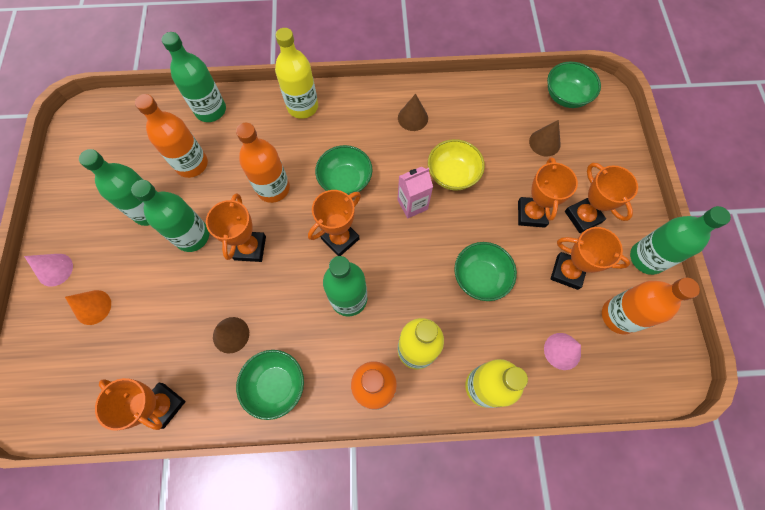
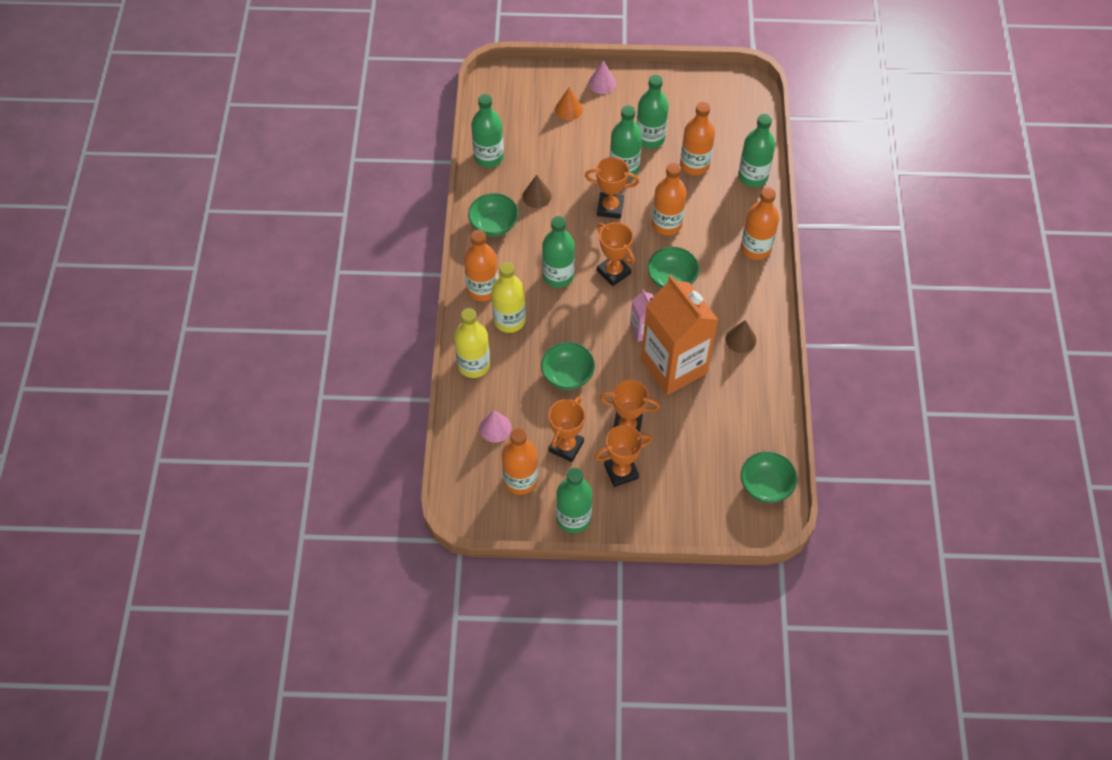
camera: 95 degrees right, 10 degrees down
orange trophy [95,378,186,431] -> green bottle [471,94,504,168]
yellow bottle [275,28,318,119] -> orange bottle [741,187,779,260]
yellow bowl [428,139,485,191] -> orange carton [641,275,718,395]
brown cone [529,120,561,156] -> none

